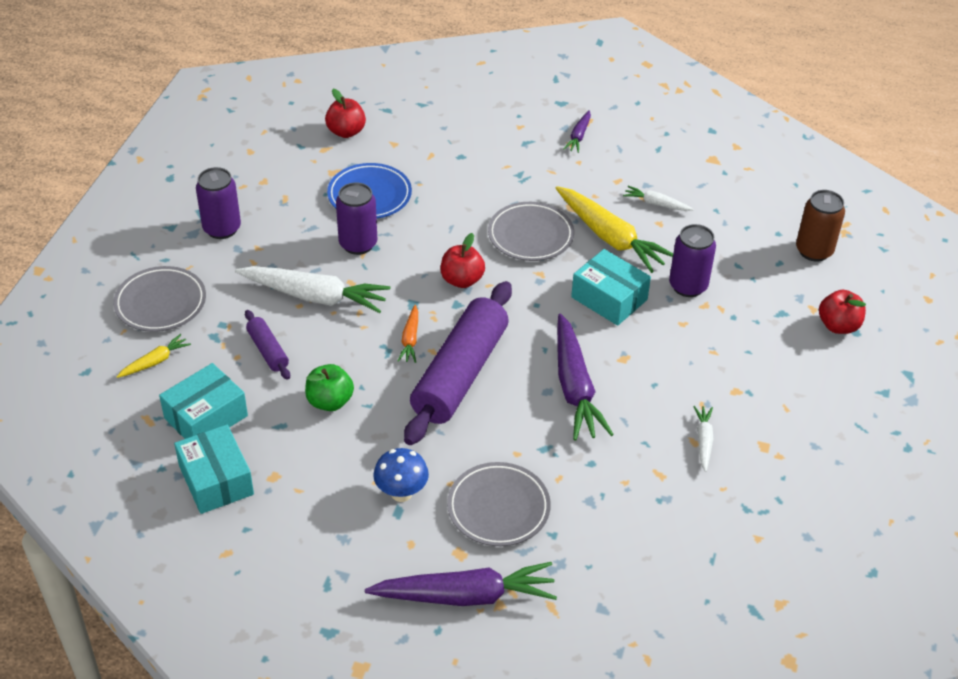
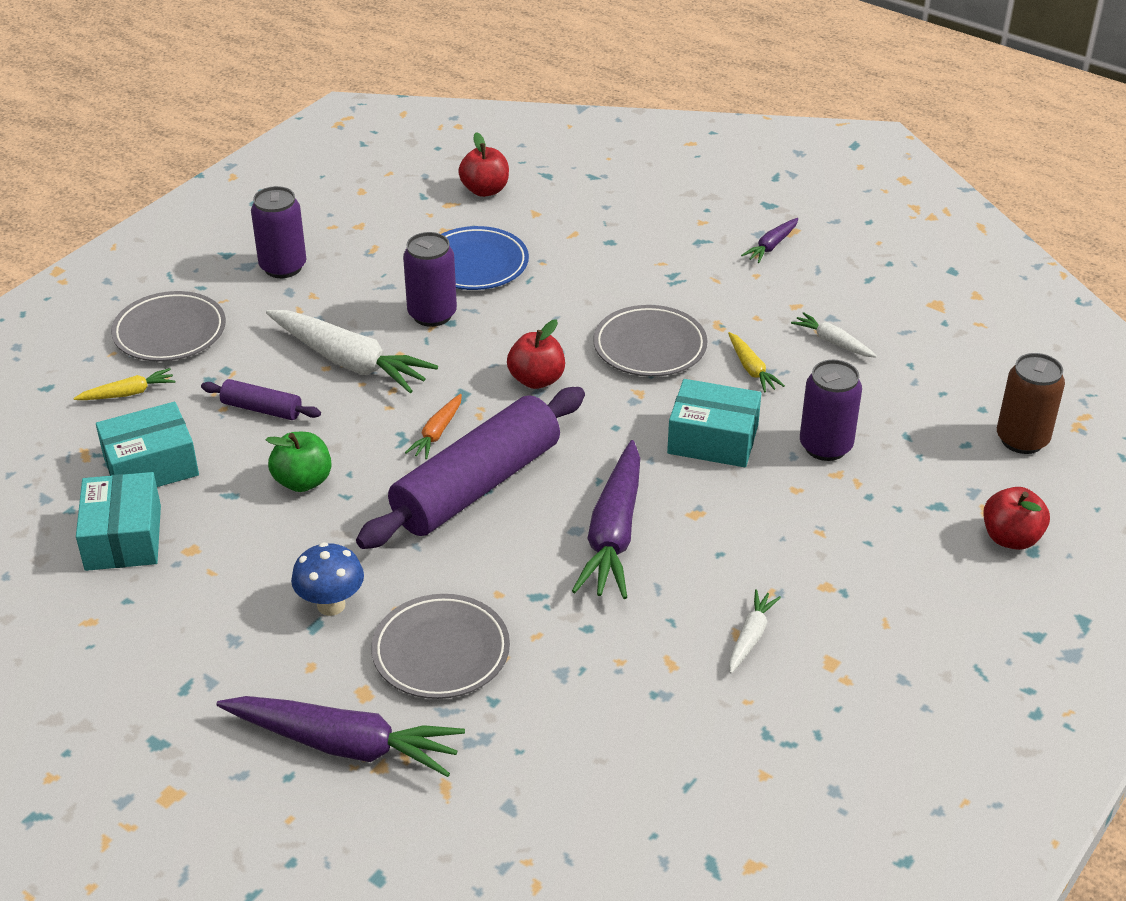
camera: 20 degrees right, 5 degrees down
purple rolling pin [245,310,290,380] -> purple rolling pin turned 60 degrees counterclockwise [201,379,321,420]
yellow carrot [556,186,673,273] -> yellow carrot [728,332,785,392], size x0.49
turquoise box [571,249,651,326] -> turquoise box turned 45 degrees counterclockwise [667,379,761,467]

